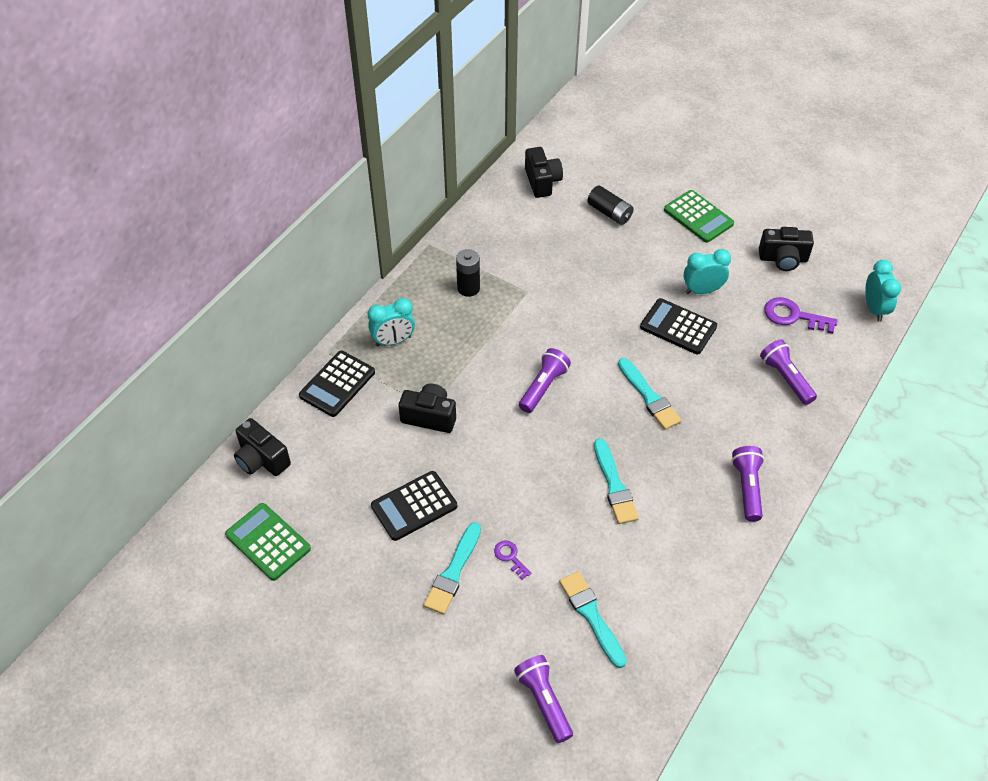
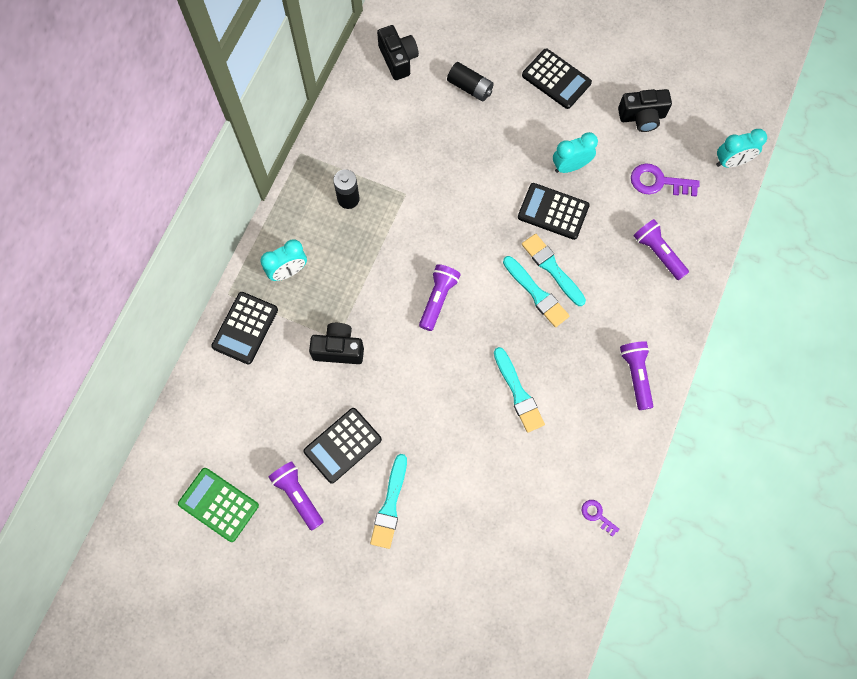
camera: 10 degrees left, 20 degrees up
black camera [234,418,291,476] -> none
purple key [494,540,531,580] -> purple key moved to [582,500,620,537]
purple flashlight [514,655,573,743] -> purple flashlight moved to [269,461,324,531]
turquoise brush [559,571,627,668] -> turquoise brush moved to [522,234,586,306]
green calculator [664,190,734,243] -> black calculator [522,49,592,109]
turquoise clock [865,260,901,322] -> turquoise clock turned 90 degrees clockwise [716,129,767,167]

